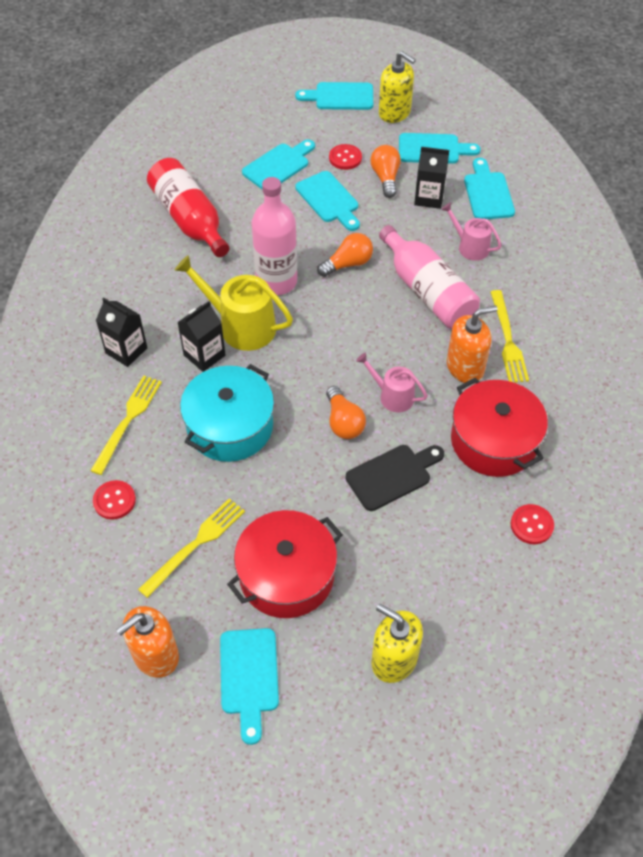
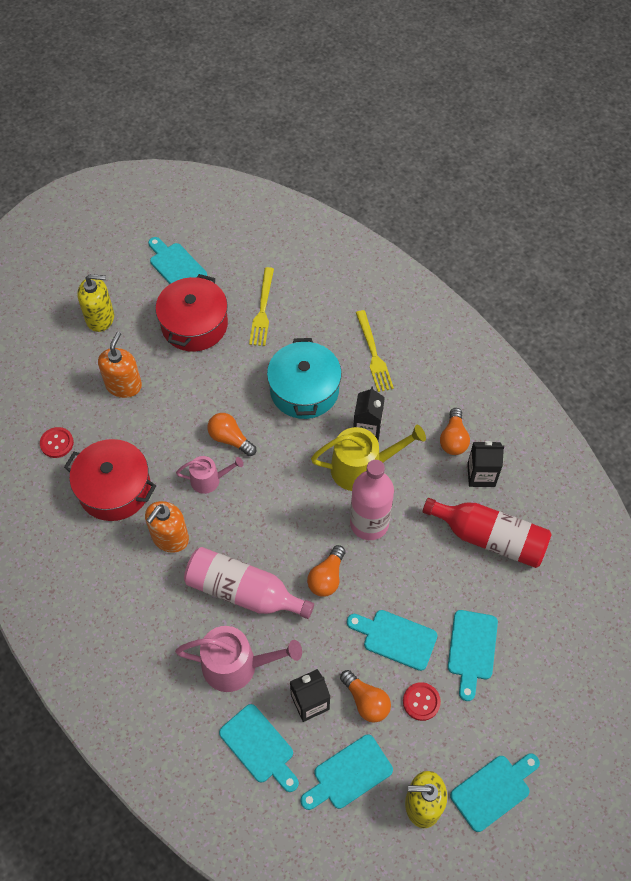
camera: 145 degrees right, 5 degrees up
red button [93,480,136,519] -> none
black carton [96,297,147,367] -> black carton moved to [467,441,504,487]
orange soap dispenser [116,606,179,678] -> orange soap dispenser moved to [98,332,142,398]
black cutting board [346,445,444,511] -> none
pink watering can [441,203,502,261] -> pink watering can [175,626,302,692], size x1.69
yellow fork [490,290,529,383] -> none
none -> orange light bulb [440,408,470,455]

